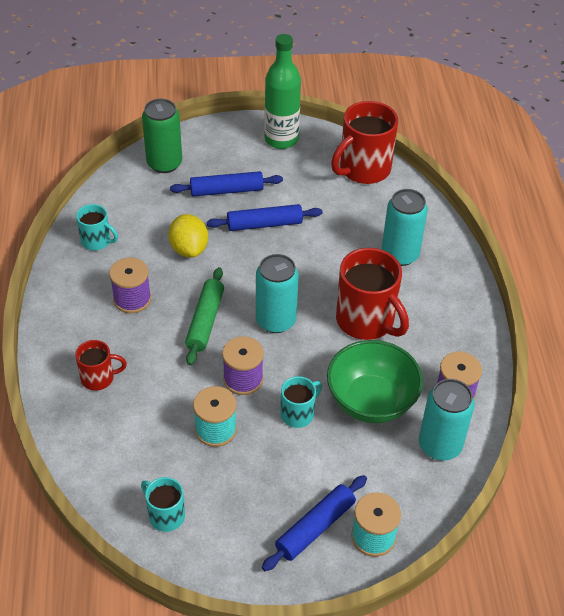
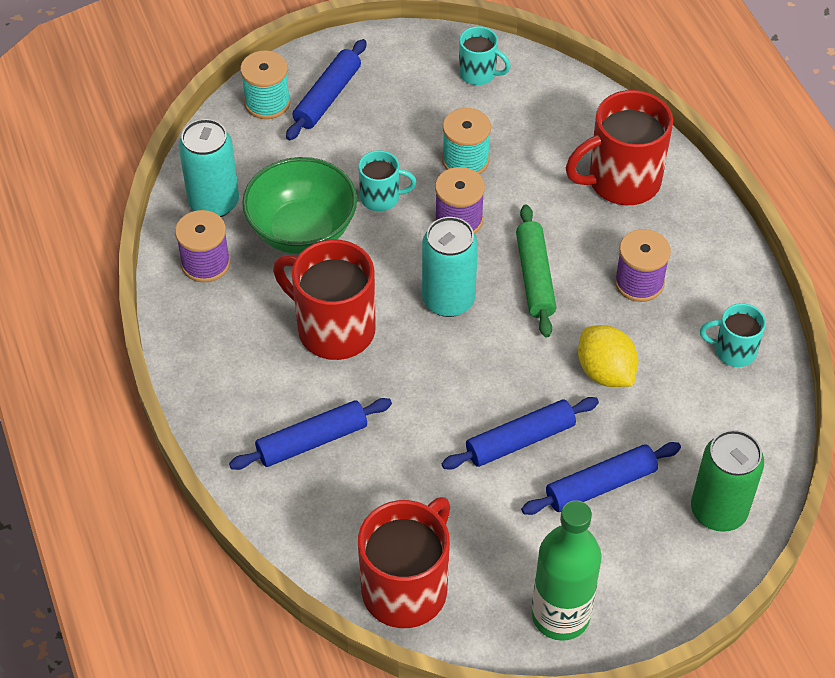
camera: 165 degrees right, 5 degrees up
red mug [75,340,127,391] -> red mug [566,90,673,205], size x1.87
turquoise mug [280,376,322,428] -> turquoise mug turned 120 degrees counterclockwise [358,150,417,211]
turquoise can [382,189,428,266] -> blue rolling pin [229,398,392,470]

